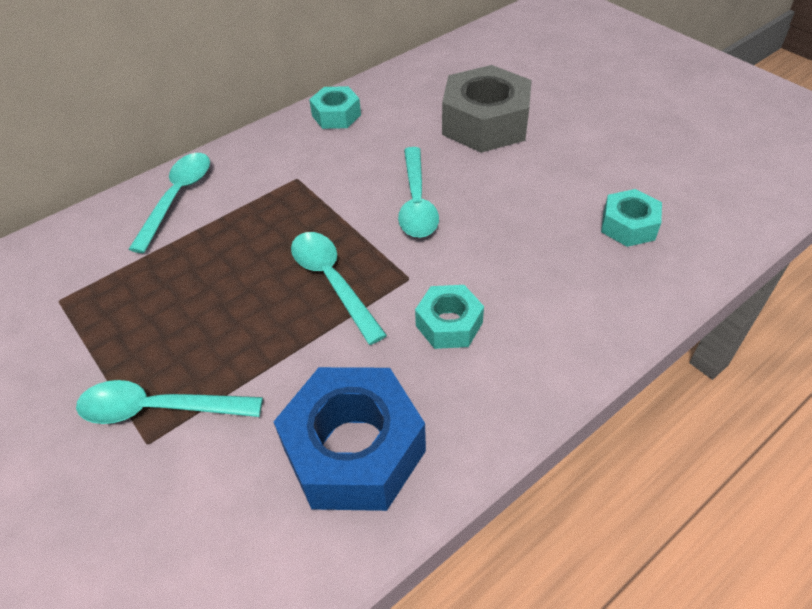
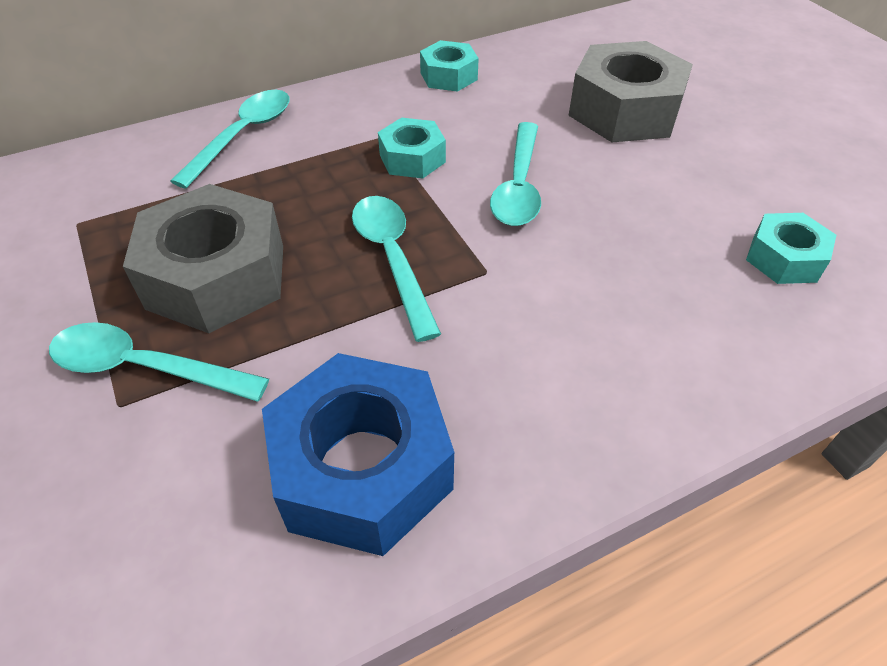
camera: 10 degrees right, 0 degrees up
turquoise nut [415,285,484,349] -> turquoise nut moved to [378,118,446,178]
none -> grey nut [123,184,283,333]

